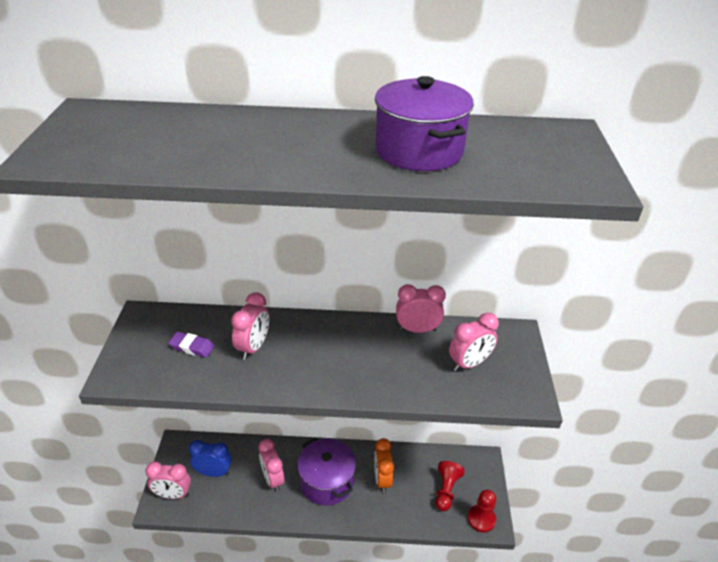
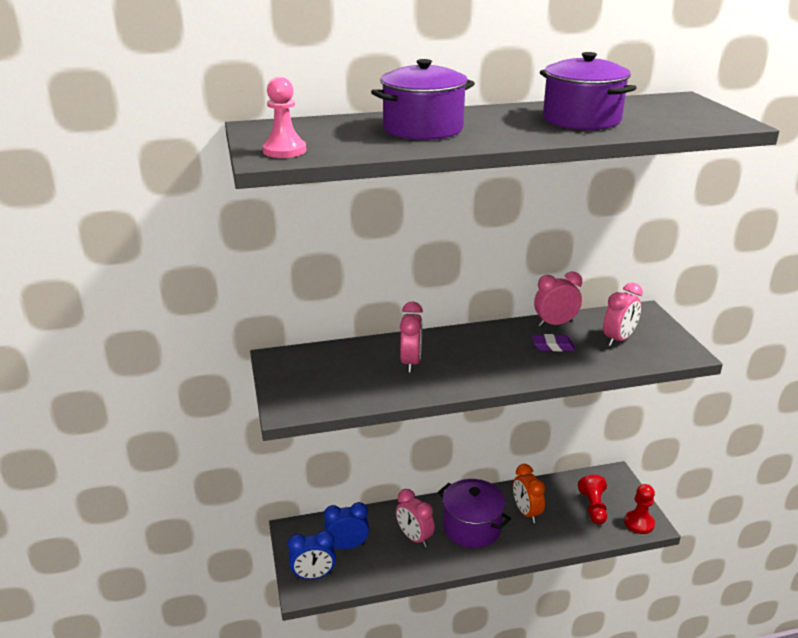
camera: 15 degrees left, 10 degrees down
pink clock [145,462,191,499] -> blue clock [288,530,336,579]
purple eraser [169,332,215,357] -> purple eraser moved to [532,334,575,351]
none -> pink pawn [262,77,306,158]
none -> purple pot [371,59,475,140]

